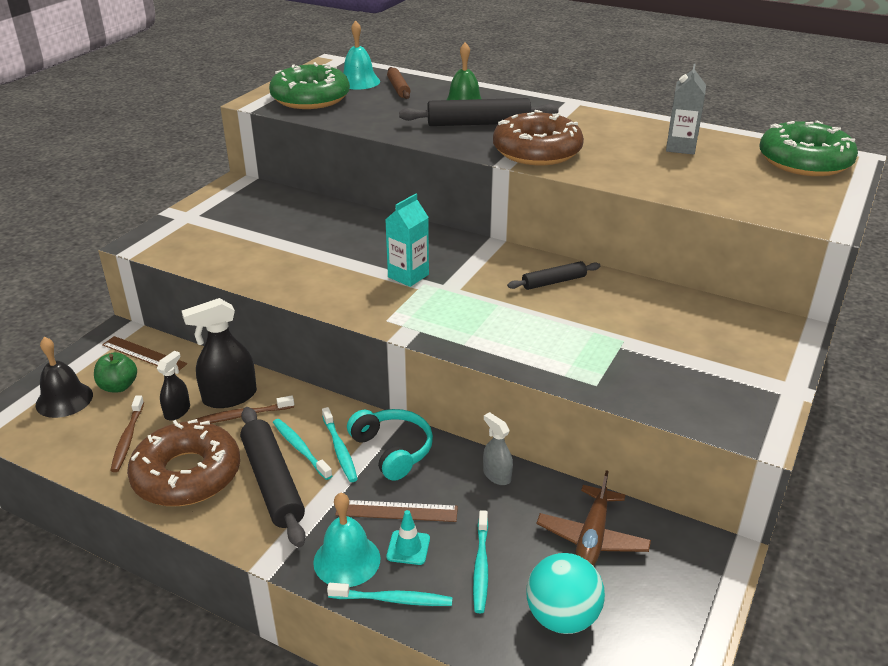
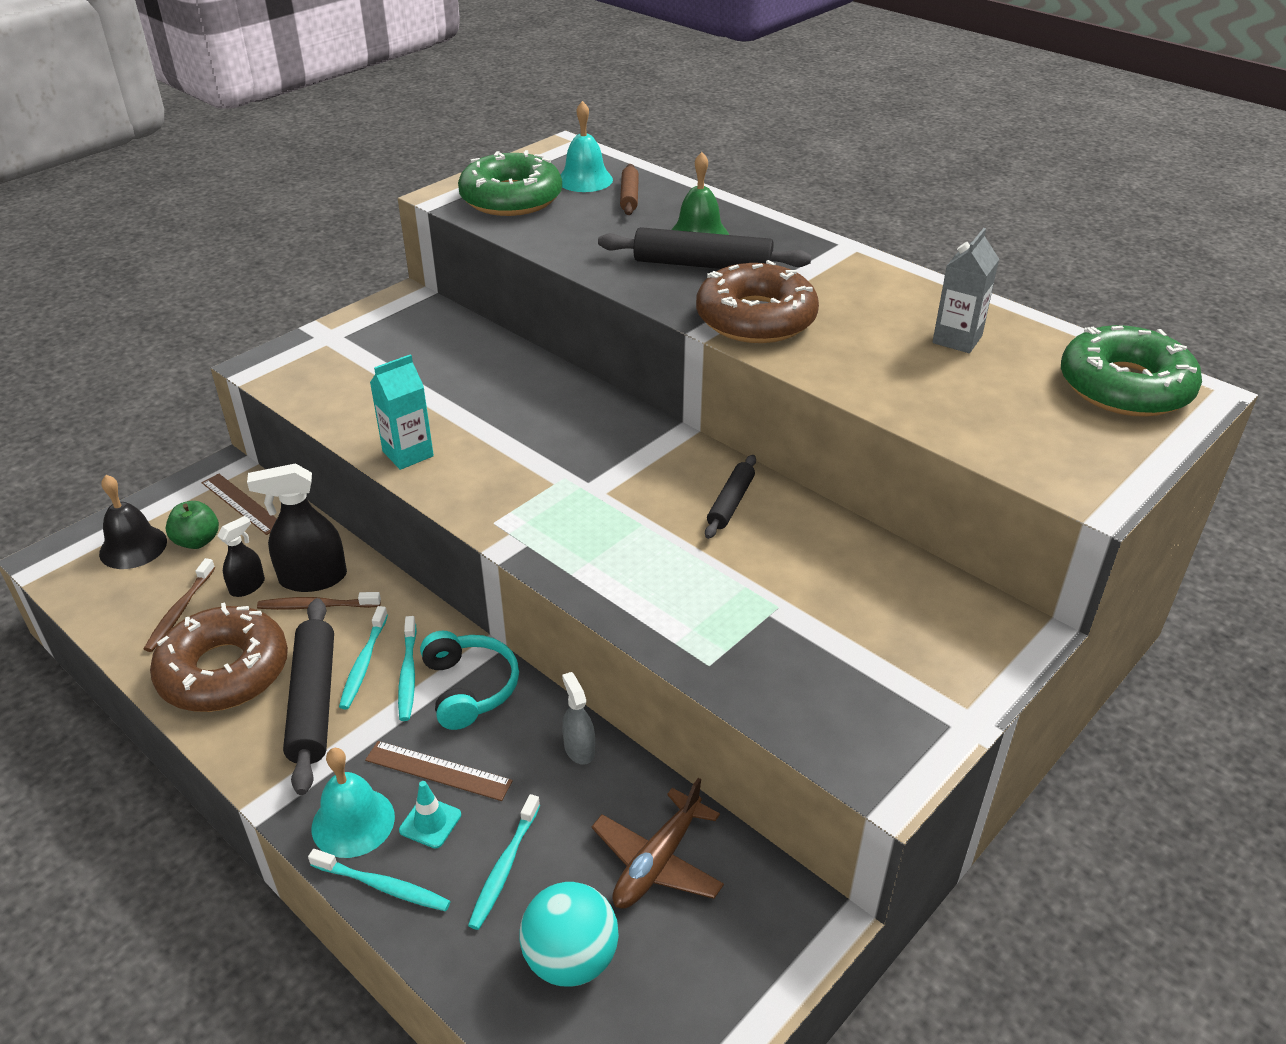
camera: 15 degrees right, 5 degrees up
turquoise toothbrush [273,419,332,480] -> turquoise toothbrush turned 150 degrees counterclockwise [339,606,388,709]
turquoise carton [385,194,429,287] -> turquoise carton moved to [370,354,434,470]
black rolling pin [507,261,600,290] -> black rolling pin turned 60 degrees counterclockwise [705,455,756,539]

